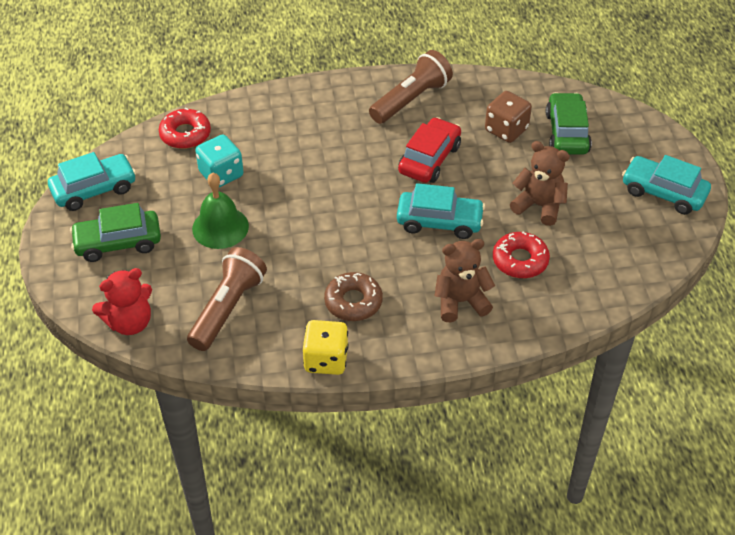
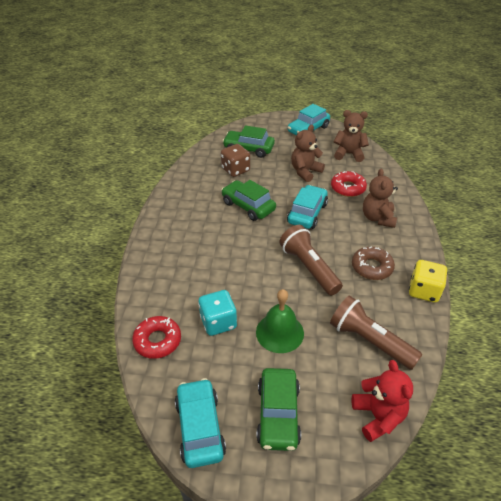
camera: 75 degrees left, 5 degrees down
brown flashlight [369,50,453,124] -> brown flashlight moved to [279,225,343,295]
red car [398,117,461,183] -> green car [221,180,276,221]
none -> brown teddy bear [334,110,369,162]

